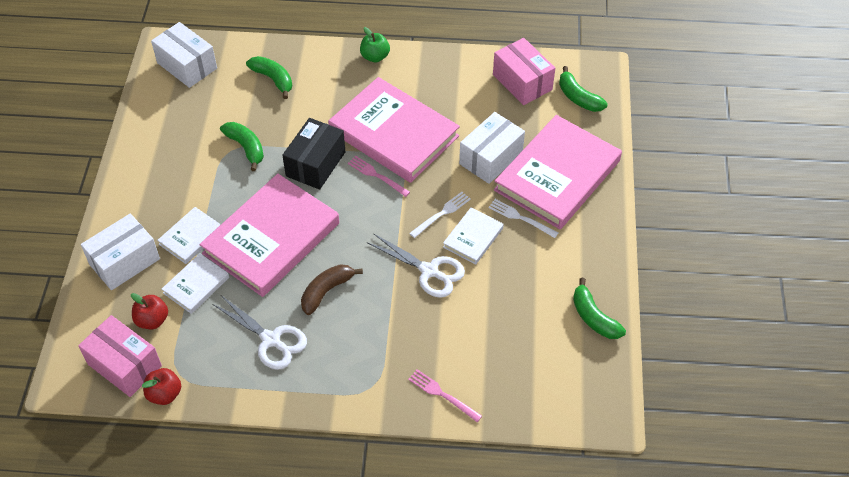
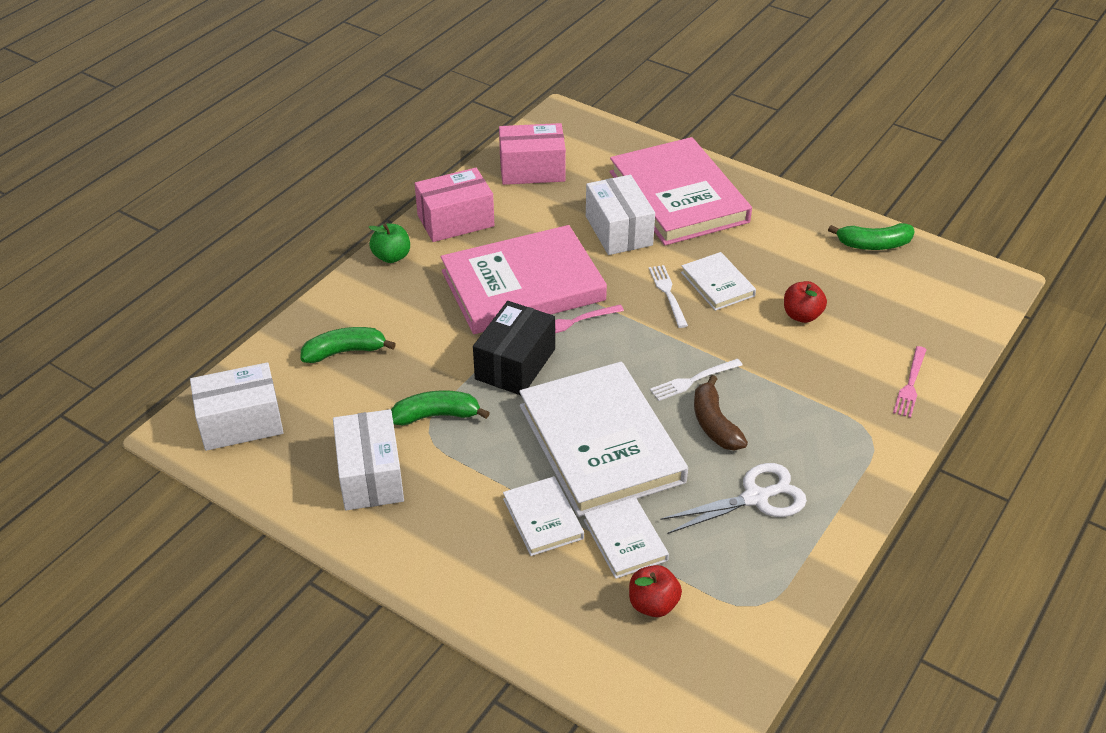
camera: 60 degrees left, 10 degrees down
pink box [78,315,162,397] -> pink box moved to [415,168,495,242]
white box [81,213,160,290] -> white box moved to [333,409,404,510]
red apple [142,368,181,405] -> red apple moved to [784,281,827,323]
pink book [199,174,339,297] -> white book [519,362,688,517]
black box [282,118,345,190] -> black box turned 60 degrees clockwise [473,301,555,395]
white scissors [367,233,465,298] -> none
pink fork [408,369,482,422] -> pink fork turned 45 degrees counterclockwise [893,346,927,418]
white fork [488,199,558,238] -> white fork moved to [650,359,743,401]
green banana [559,66,608,112] -> none

